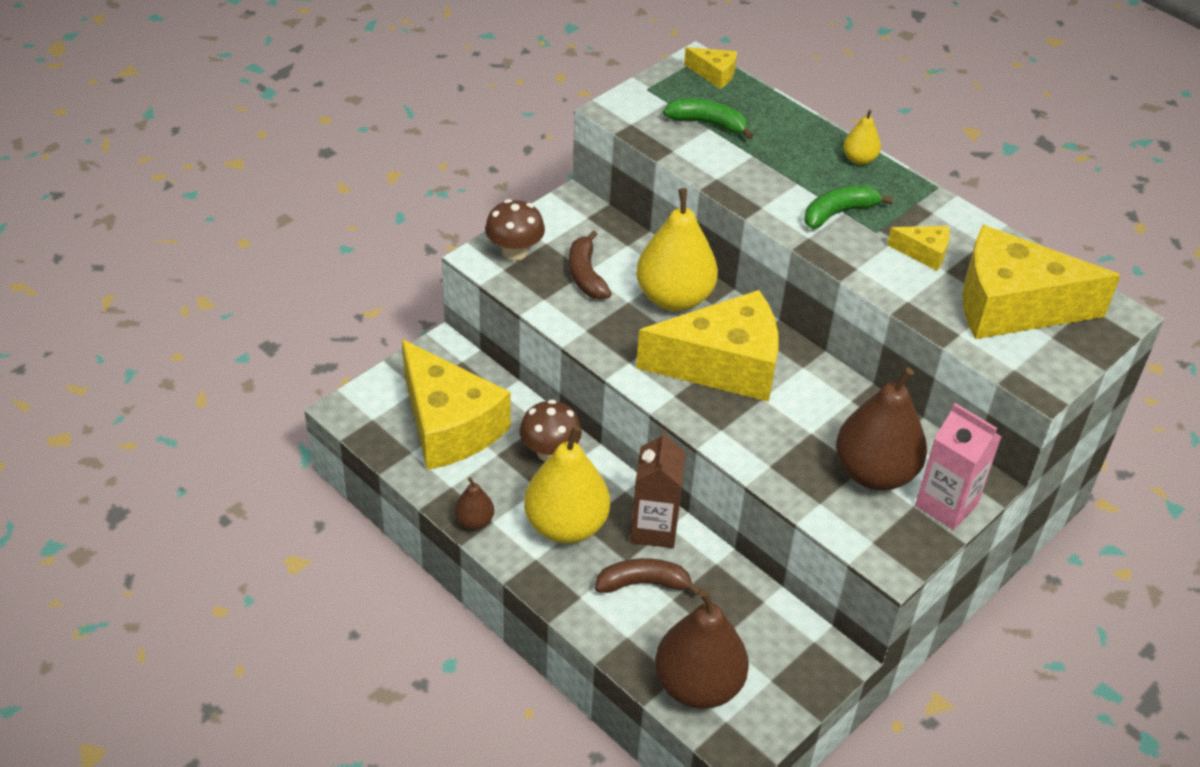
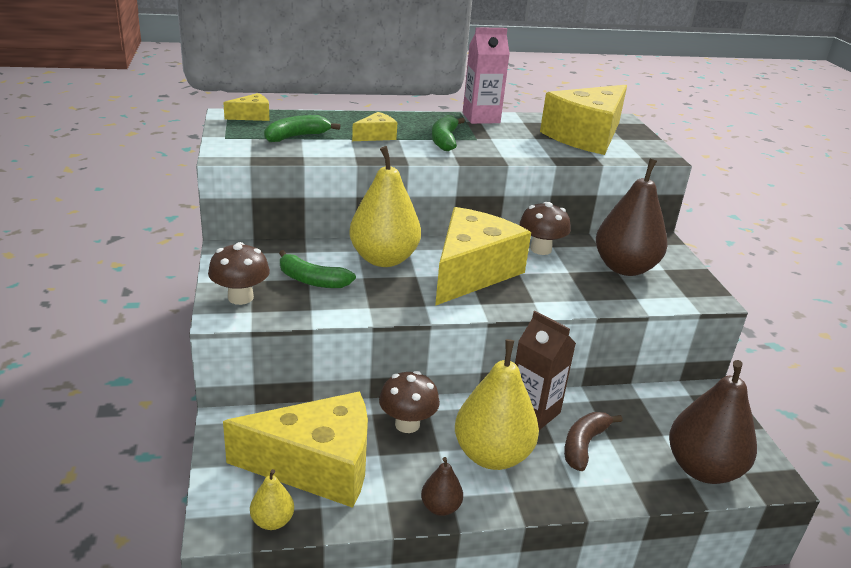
camera: 55 degrees left, 15 degrees down
brown banana [569,230,612,300] -> green banana [279,250,356,288]
yellow pear [843,109,881,165] -> yellow pear moved to [250,469,294,530]
yellow cheese [887,226,950,271] -> yellow cheese moved to [352,112,397,141]
pink carton [915,403,1001,530] -> pink carton moved to [463,27,510,124]
none -> brown mushroom [520,202,571,255]

